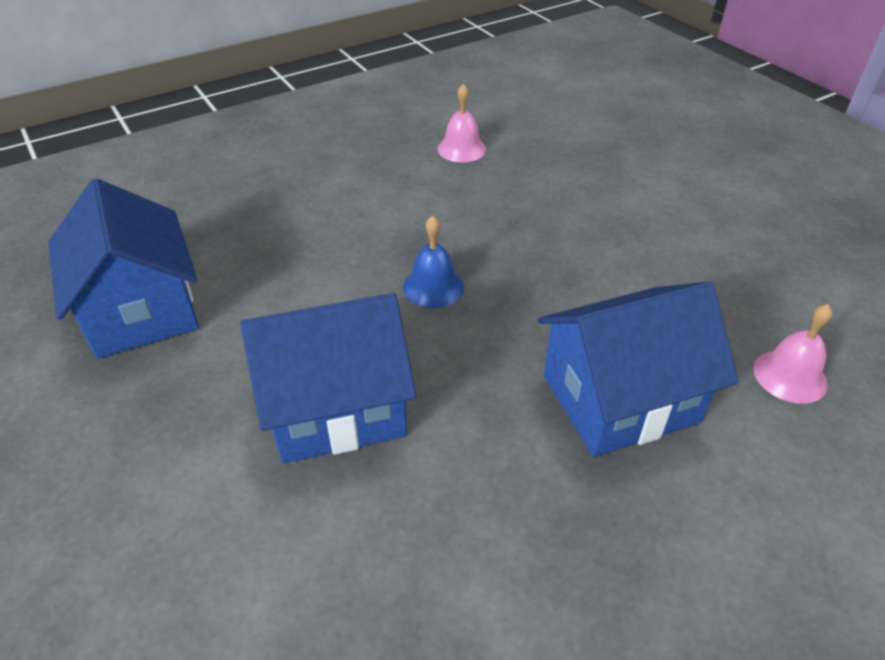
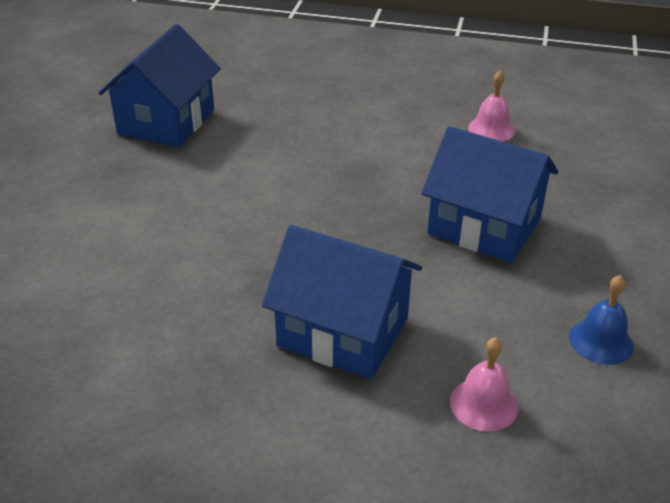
camera: 45 degrees right, 5 degrees down
blue house [240,293,416,463] -> blue house moved to [421,126,558,263]
blue bell [403,216,464,308] -> blue bell moved to [569,275,634,365]

